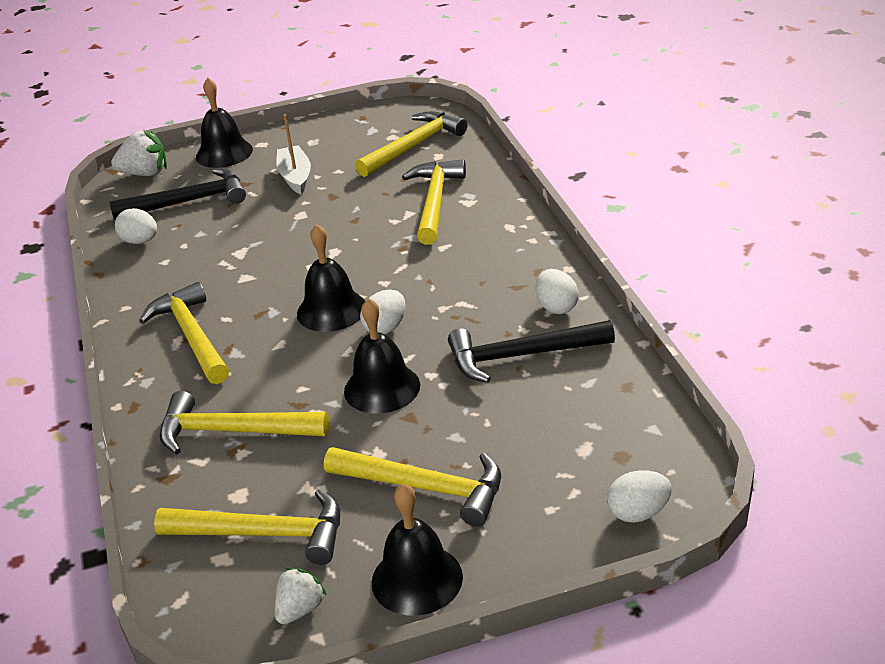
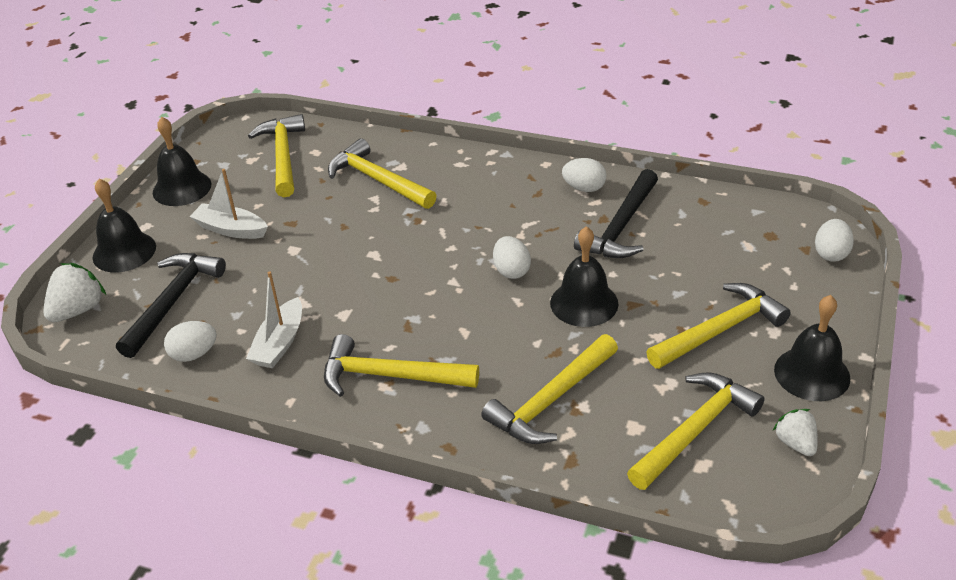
camera: 55 degrees left, 5 degrees up
black bell [297,224,365,332] -> black bell moved to [153,117,211,206]
none -> white boat [246,271,302,368]

